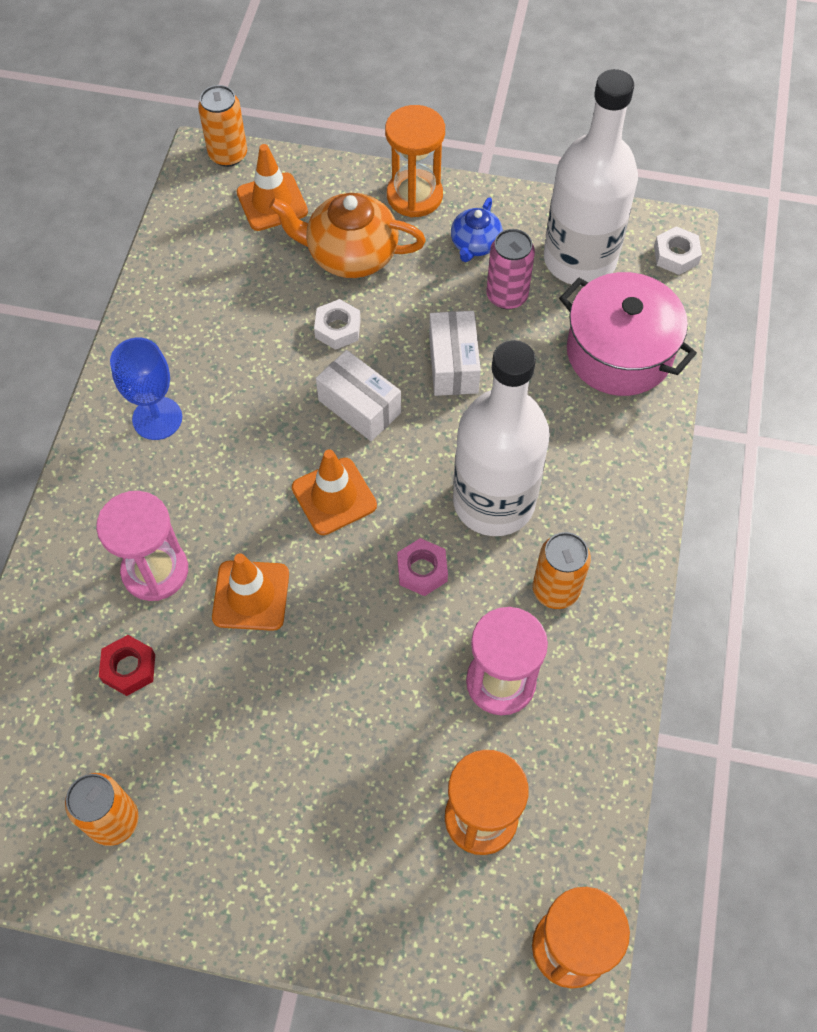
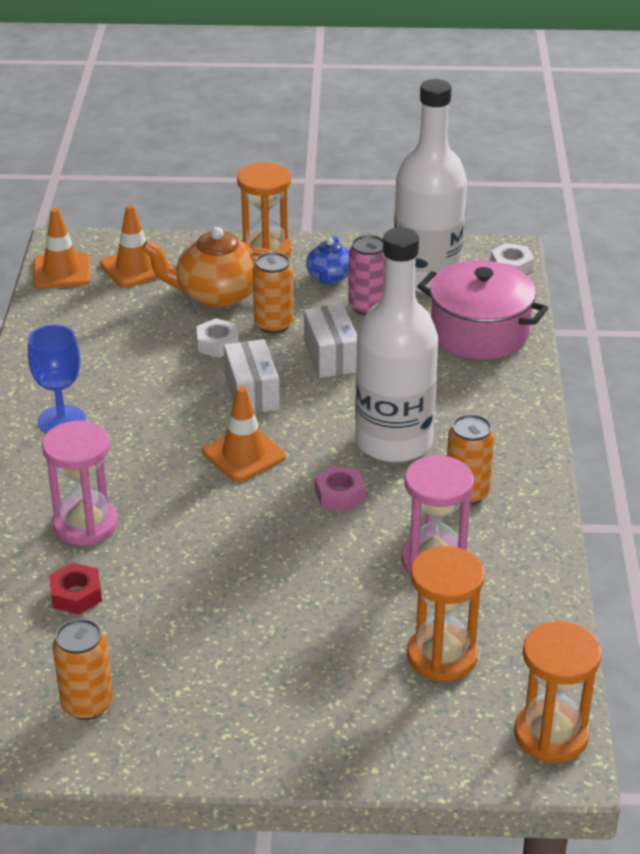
camera: 10 degrees left, 25 degrees down
orange can [198,85,247,167] -> orange can moved to [253,252,294,334]
orange traffic cone [212,553,289,631] -> orange traffic cone moved to [33,208,90,288]
white box [316,350,401,441] -> white box turned 45 degrees clockwise [224,339,280,413]

